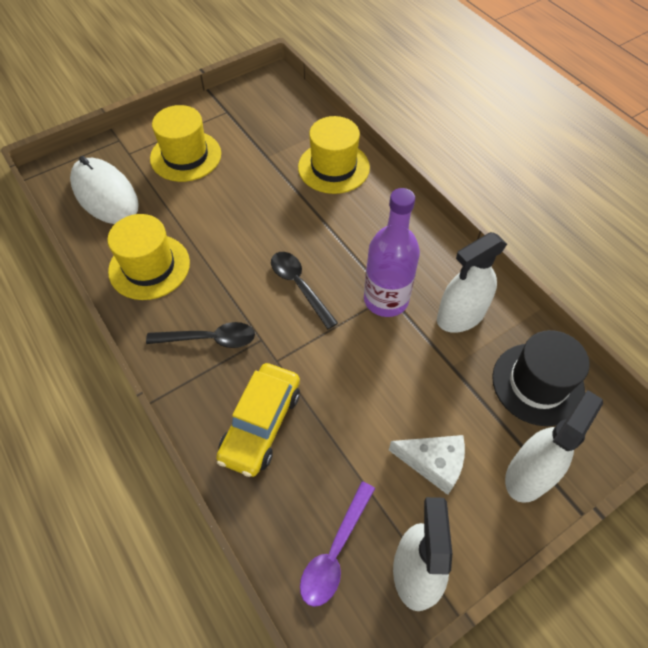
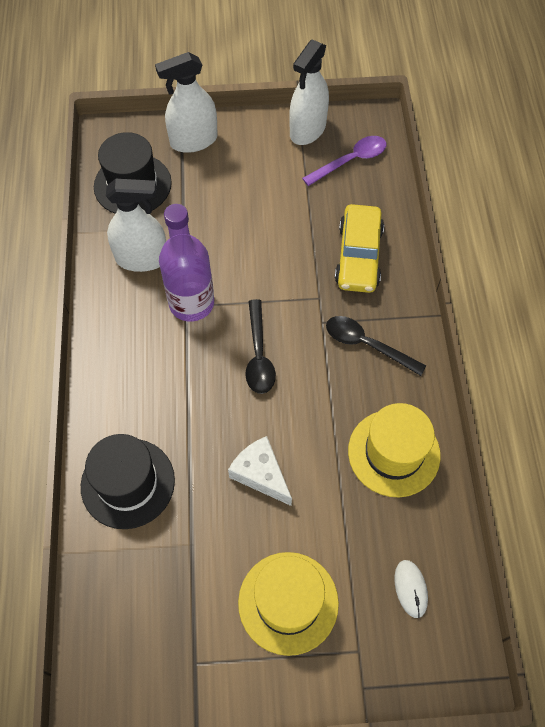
camera: 150 degrees left, 5 degrees up
white mouse [70,156,139,224] -> white mouse [394,560,428,618], size x0.44
yellow car [216,363,300,477] -> yellow car turned 135 degrees clockwise [335,204,384,293]
yellow hat [298,116,370,194] -> black hat [81,434,175,529]
white cheese [389,435,465,495] -> white cheese moved to [228,436,292,506]

